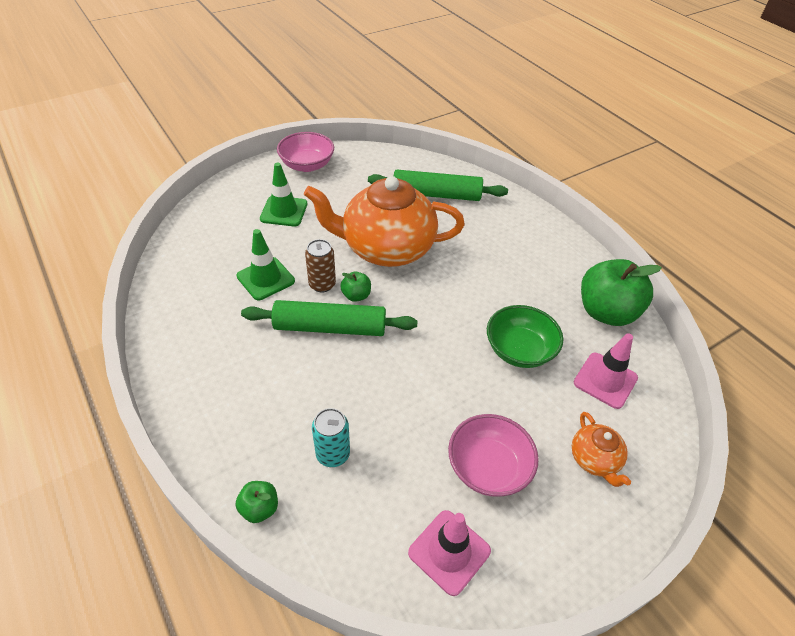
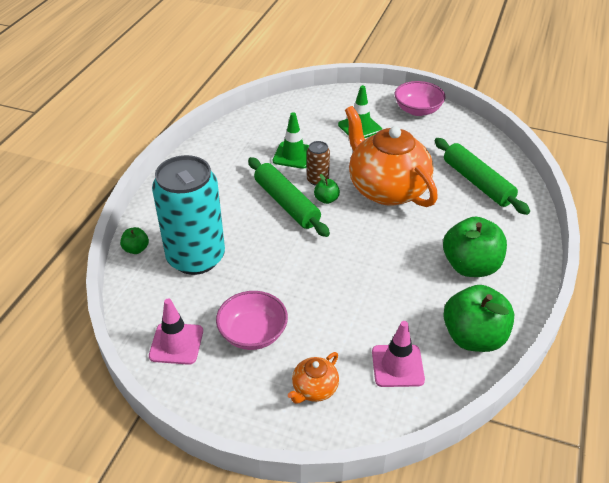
camera: 55 degrees right, 5 degrees down
turquoise can [312,408,350,467] -> turquoise can [152,155,225,275], size x2.35
green bowl [487,305,563,368] -> none
none -> green apple [443,217,507,277]

